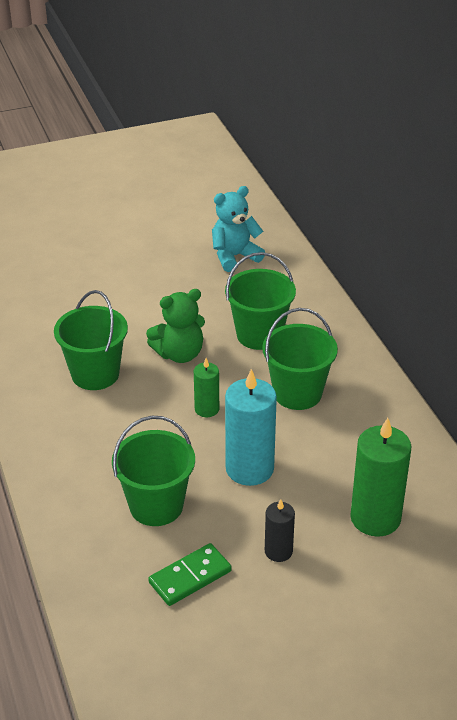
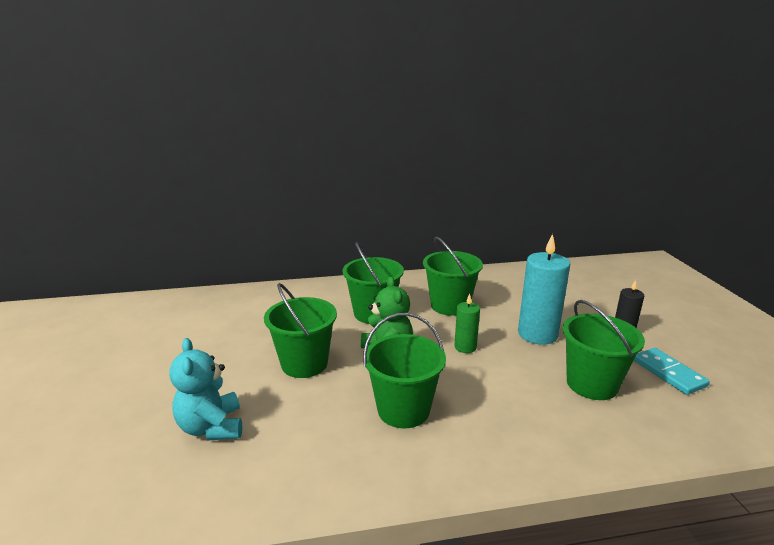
camera: 80 degrees left, 15 degrees down
green domino [148,543,232,606] -> turquoise domino [634,348,710,395]
turquoise teddy bear [212,186,265,272] -> turquoise teddy bear moved to [169,338,242,441]
green candle [350,418,411,537] -> none
none -> green bucket [264,283,337,378]

